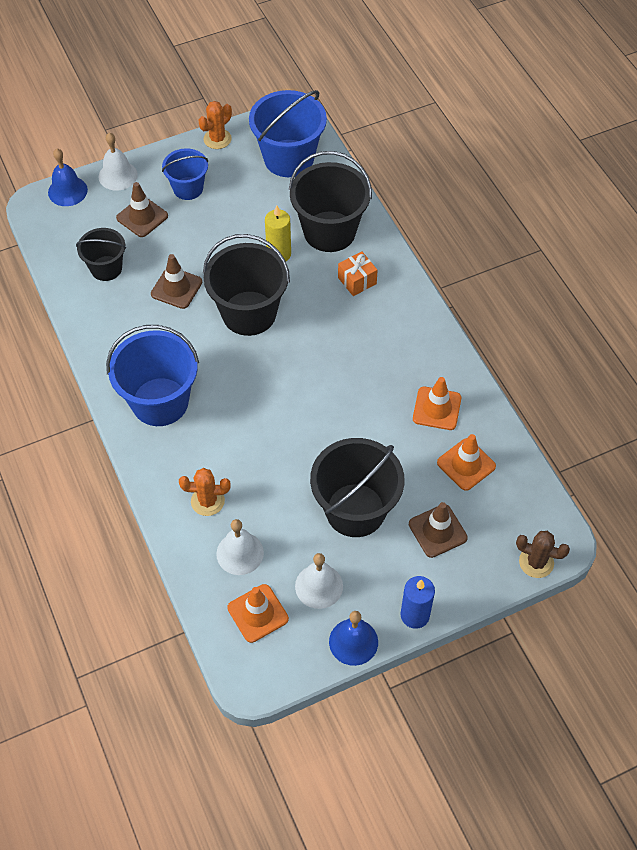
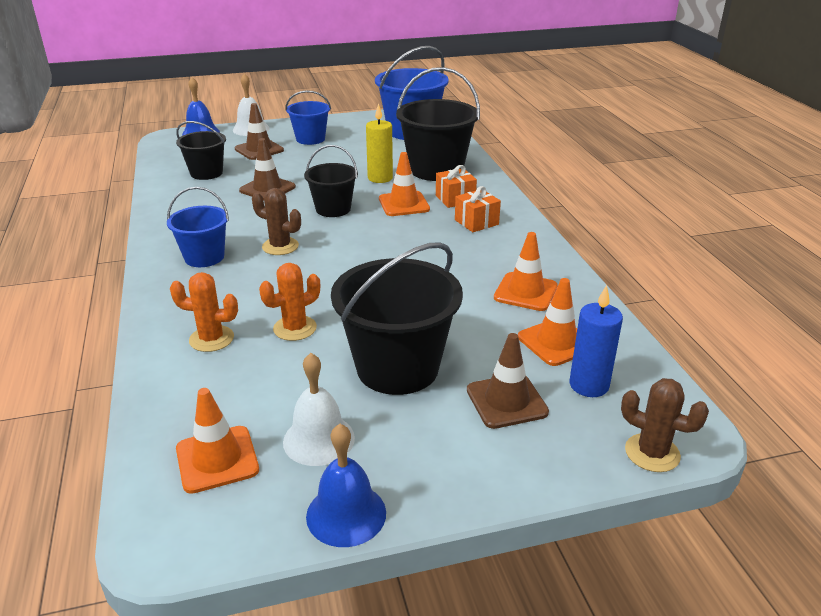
camera: 10 degrees right, 25 degrees down
blue bucket [106,325,199,426] -> blue bucket [167,187,229,267], size x0.59
orange cactus [198,101,232,149] -> orange cactus moved to [259,263,320,341]
black bucket [203,234,290,336] -> black bucket [304,145,358,217], size x0.59
white bell [216,519,264,575] -> none
blue candle [401,576,435,629] -> blue candle moved to [570,285,623,397]
none -> brown cactus [252,188,301,255]
none -> orange traffic cone [379,152,430,216]
none -> orange gift [455,186,501,232]

